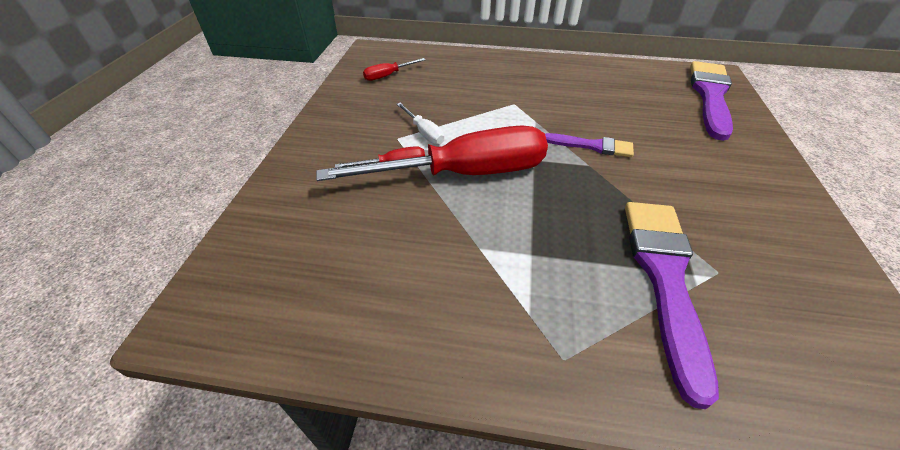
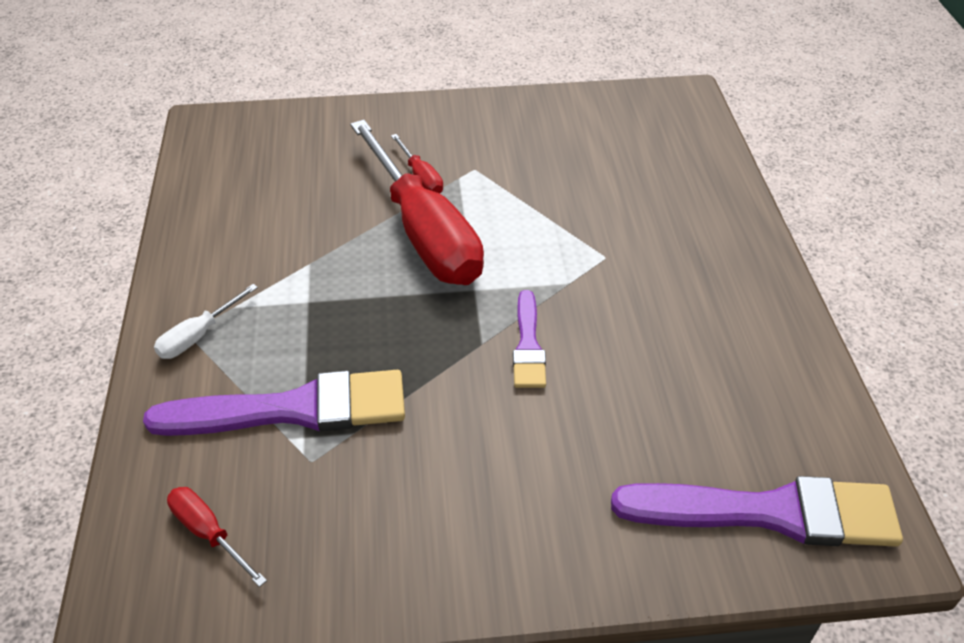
camera: 75 degrees right, 0 degrees up
red screwdriver [363,58,425,81] -> red screwdriver moved to [167,487,267,587]
white screwdriver [397,103,444,145] -> white screwdriver moved to [154,284,258,359]

